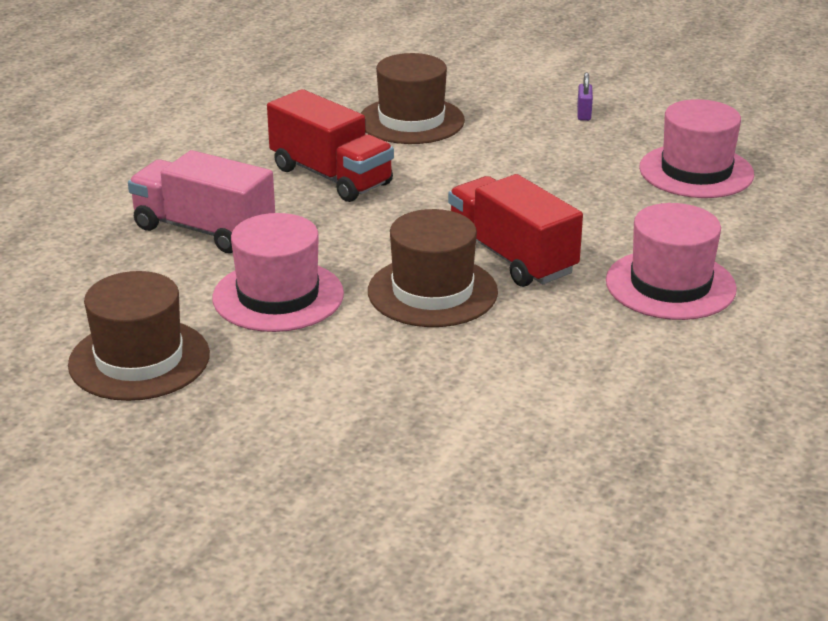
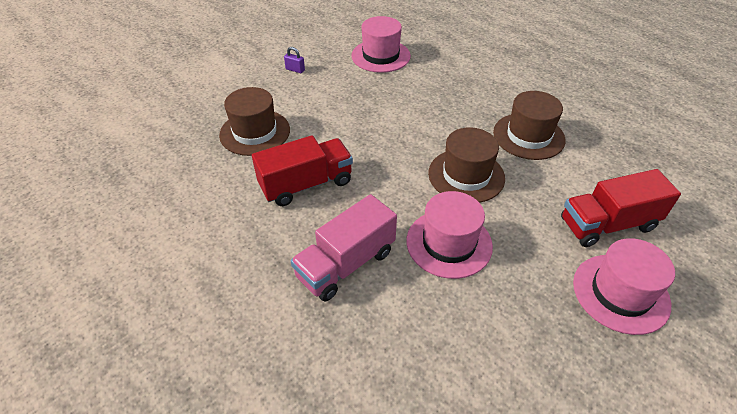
camera: 70 degrees left, 15 degrees up
brown hat [68,271,210,401] -> brown hat moved to [493,91,566,160]
red truck [448,174,583,287] -> red truck moved to [561,169,681,247]
pink hat [606,203,737,320] -> pink hat moved to [573,238,675,335]

